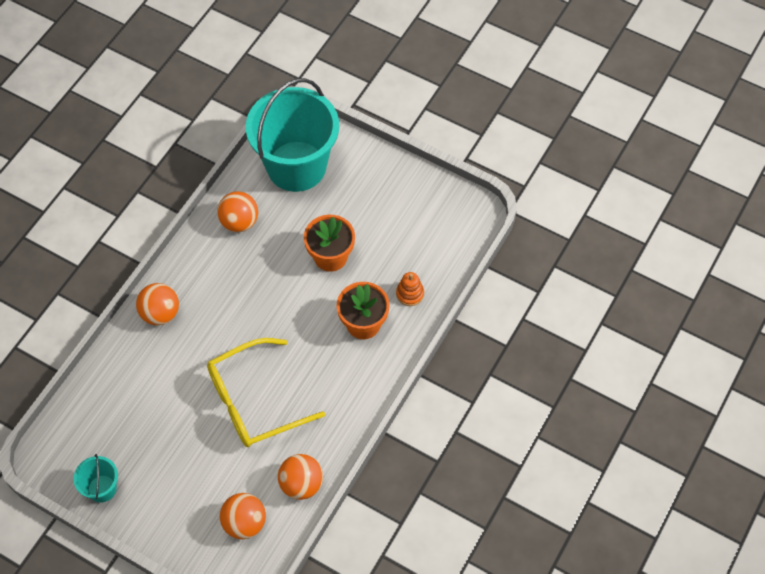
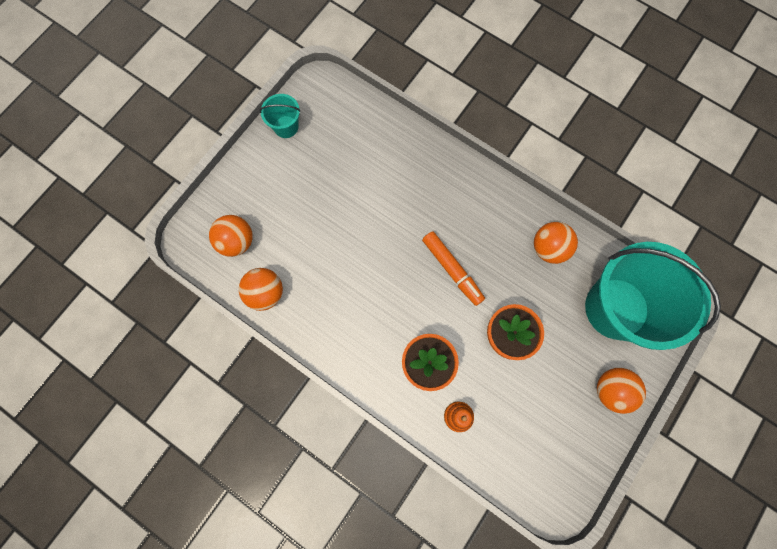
camera: 95 degrees right, 15 degrees up
orange ball [136,283,179,325] -> orange ball moved to [597,368,646,414]
yellow glasses [207,338,325,447] -> none
none -> orange marker [422,231,485,306]

